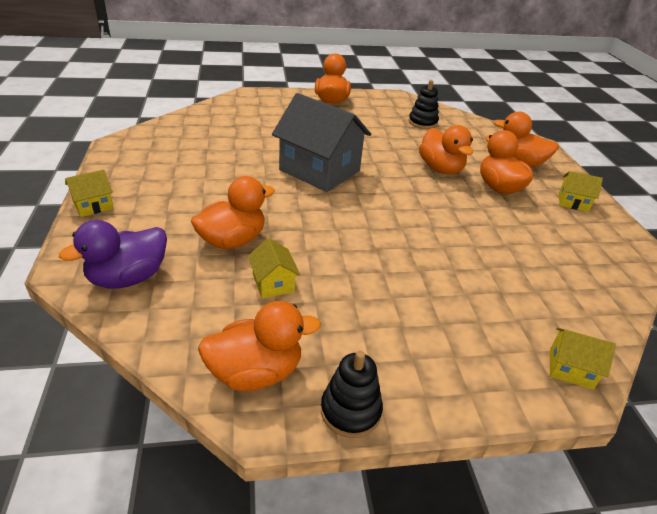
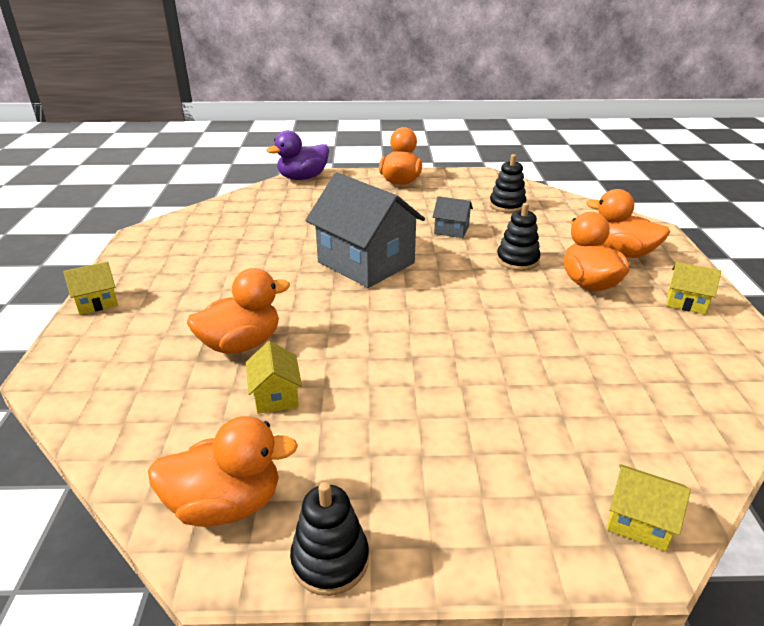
camera: 10 degrees right, 5 degrees down
purple duck [59,220,167,289] -> purple duck moved to [266,130,329,180]
orange duck [419,125,473,174] -> black stacking toy [496,203,540,271]
none -> grey house [432,196,473,238]

